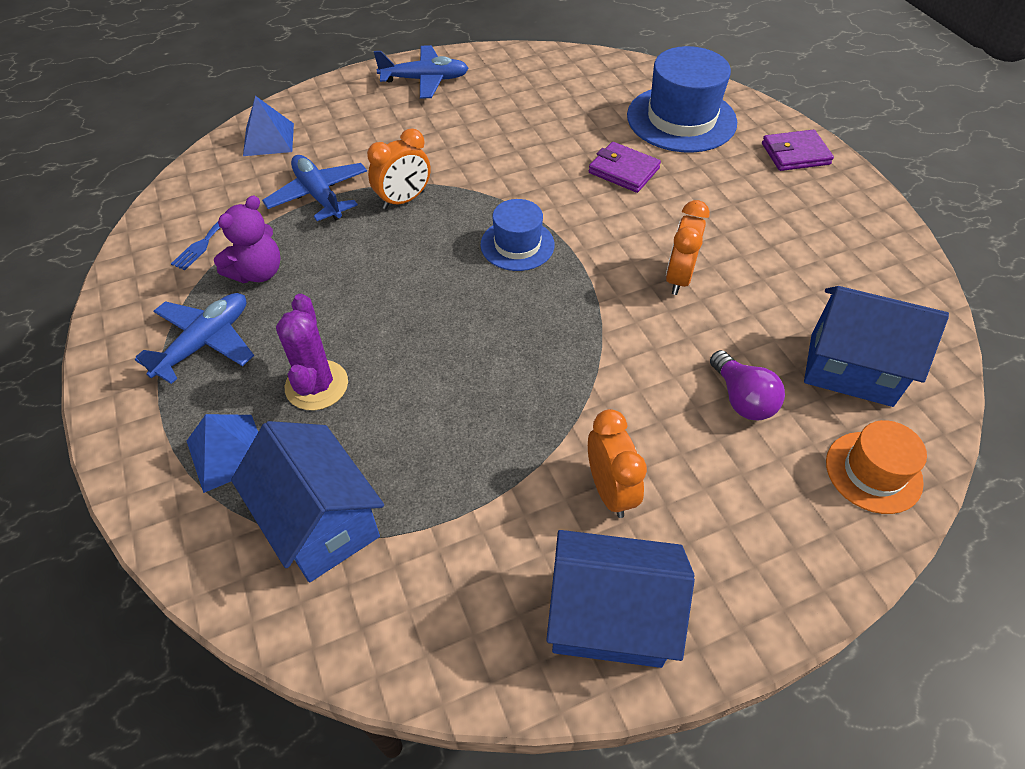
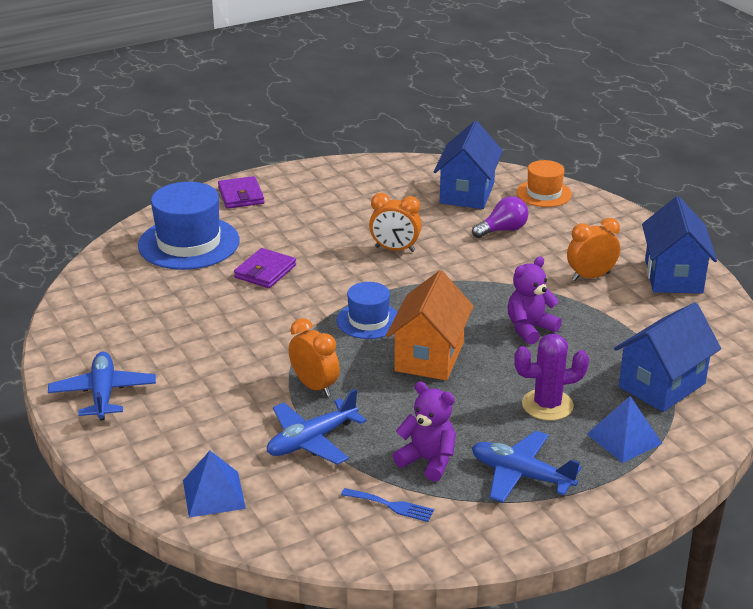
camera: 95 degrees left, 20 degrees down
none -> orange house [386,270,474,380]
none -> purple teddy bear [508,256,562,345]

